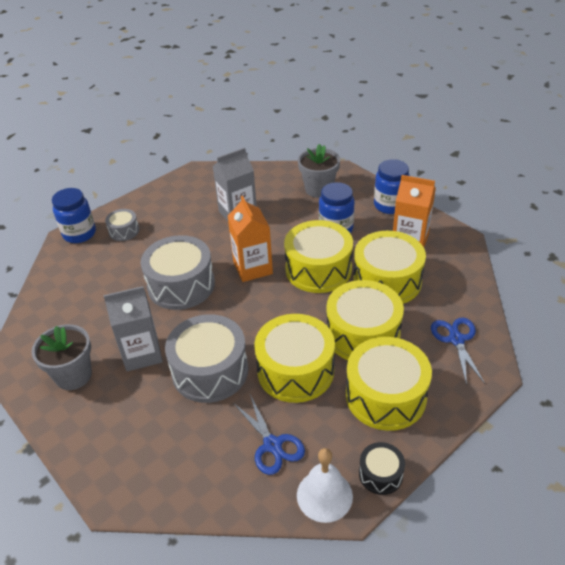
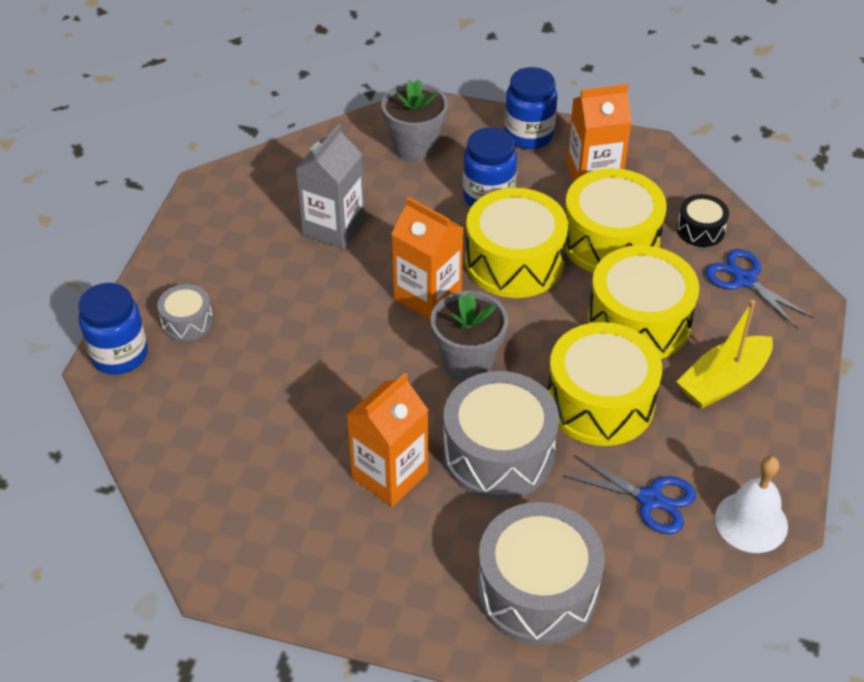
camera: 35 degrees left, 5 degrees up
grey flower pot [31,324,92,390] -> grey flower pot moved to [431,291,508,381]
grey carton [103,286,163,371] -> orange carton [346,373,428,507]
grey drum [141,235,215,310] -> grey drum moved to [477,502,605,645]
yellow drum [346,337,432,431] -> yellow boat [676,300,773,409]
black drum [359,442,405,495] -> black drum moved to [677,194,729,247]

